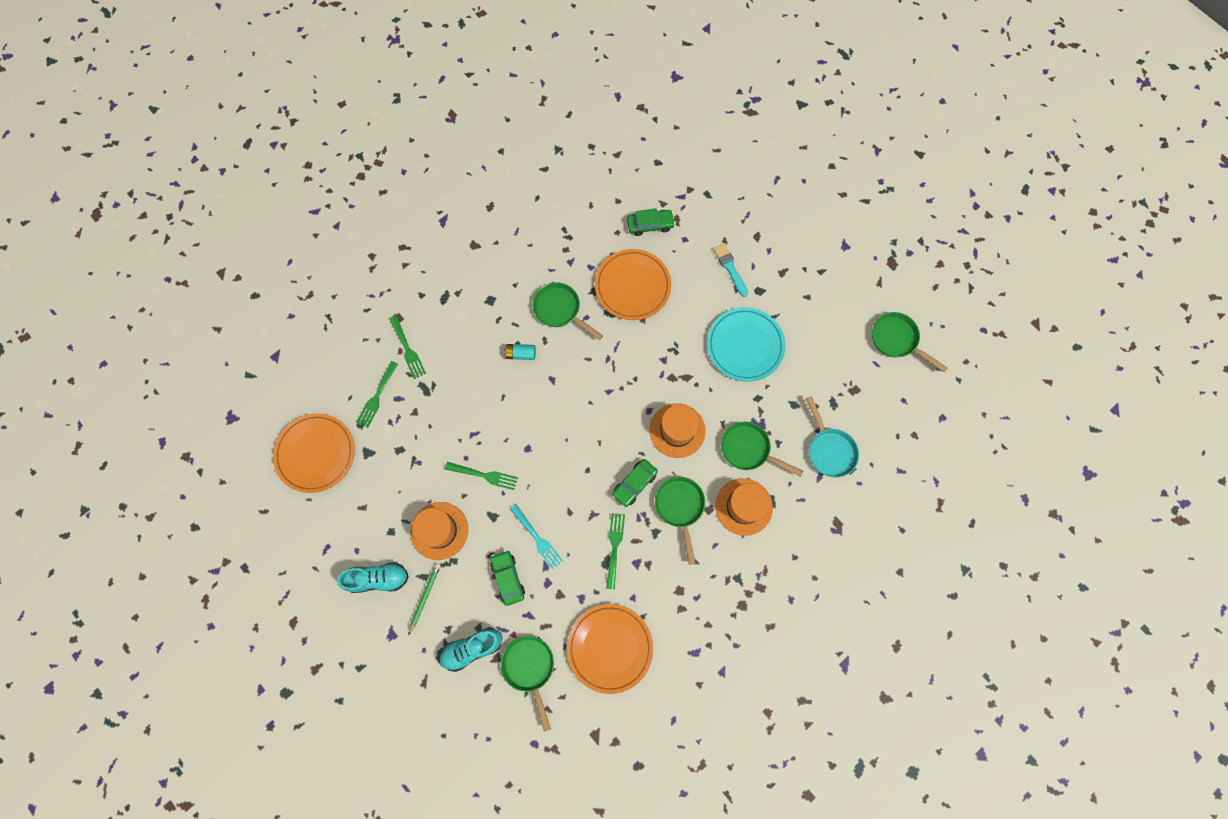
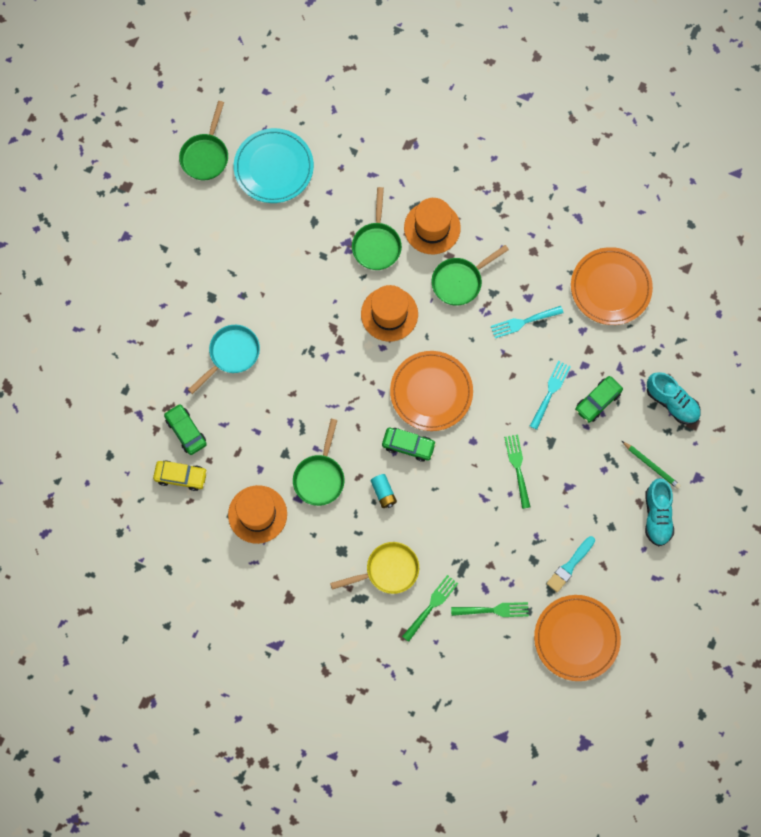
camera: 115 degrees left, 0 degrees up
turquoise shoe [337,562,409,593] -> turquoise shoe turned 150 degrees counterclockwise [645,478,674,546]
green pencil [408,563,441,636] -> green pencil turned 135 degrees counterclockwise [622,441,681,489]
orange hat [411,502,468,560] -> orange hat moved to [228,485,287,544]
green pan [501,636,554,732] -> none
orange plate [595,249,671,320] -> orange plate moved to [390,351,473,431]
green fork [606,513,625,590] -> turquoise fork [491,306,563,338]
green car [612,459,658,507] -> green car moved to [382,428,436,462]
turquoise plate [707,307,785,382] -> turquoise plate moved to [234,128,314,203]
turquoise brush [713,243,748,297] -> turquoise brush moved to [547,536,595,593]
turquoise pan [806,396,859,478] -> turquoise pan moved to [188,325,260,394]
none -> yellow car [153,460,207,491]
none -> yellow pan [330,542,419,594]

